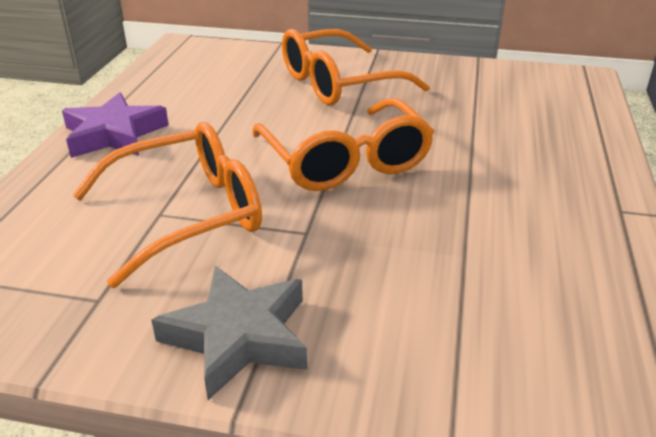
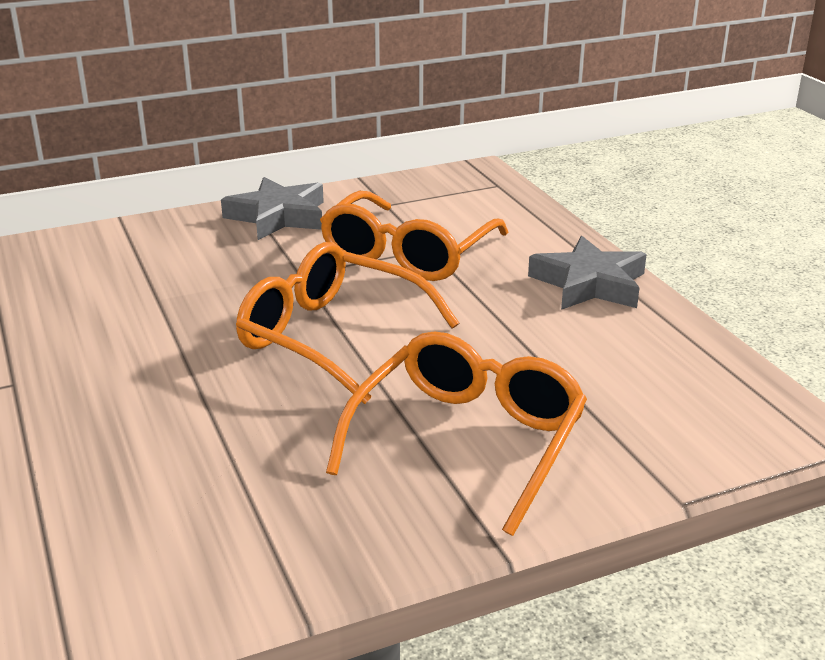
camera: 145 degrees right, 5 degrees down
purple star [62,92,169,158] -> grey star [528,236,647,310]

